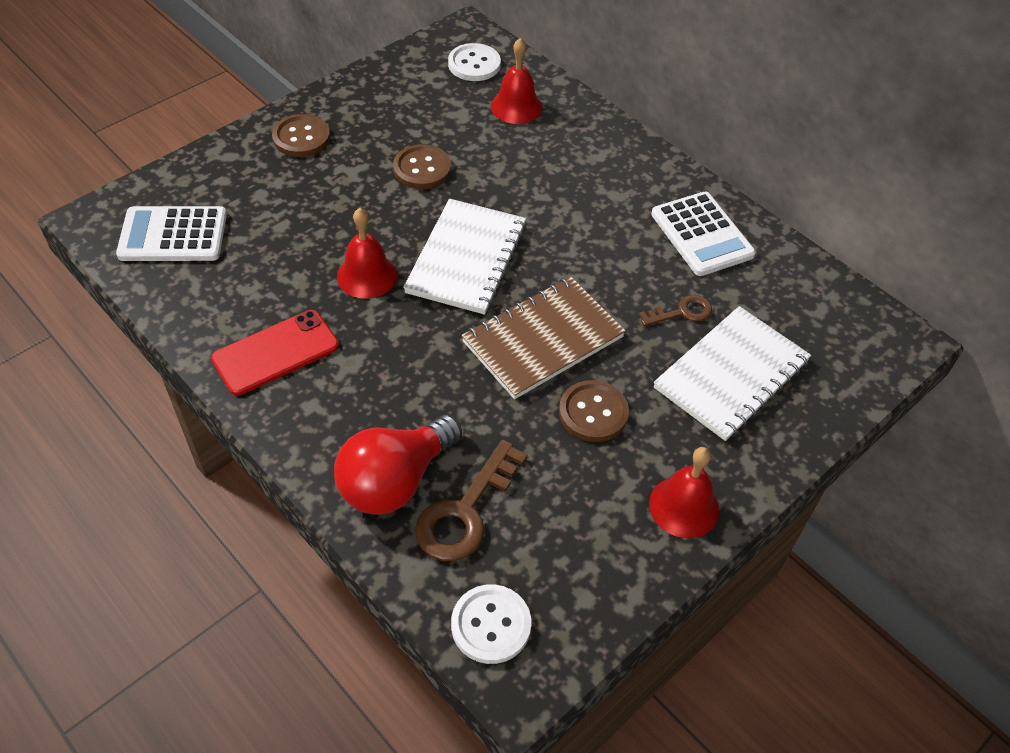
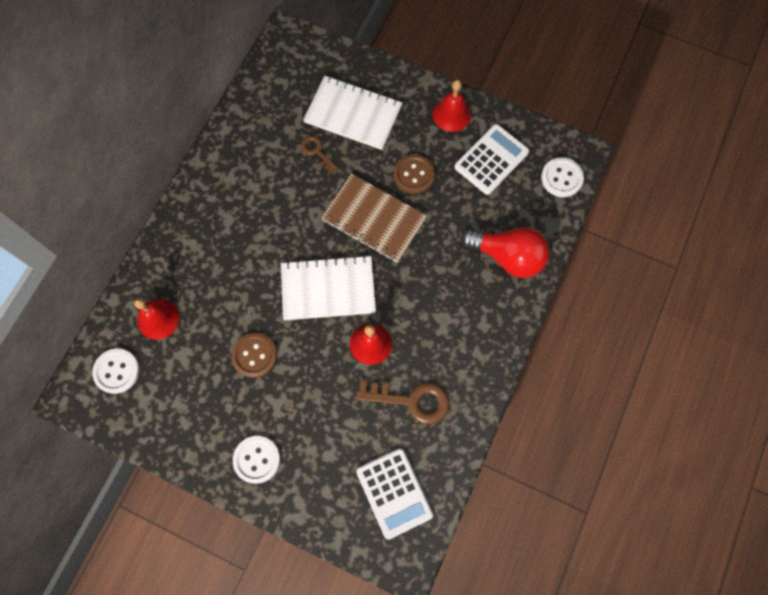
camera: 110 degrees left, 20 degrees up
red phone [211,310,339,396] -> none
brown button [272,114,330,157] -> white button [233,436,280,484]
brown key [415,440,527,561] -> brown key moved to [356,380,449,424]
white calculator [651,192,756,276] -> white calculator moved to [454,124,529,195]

